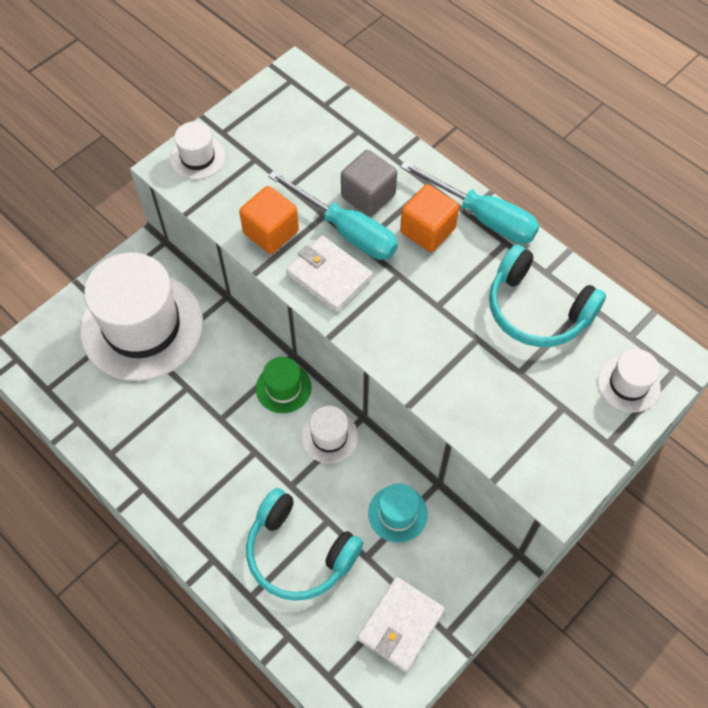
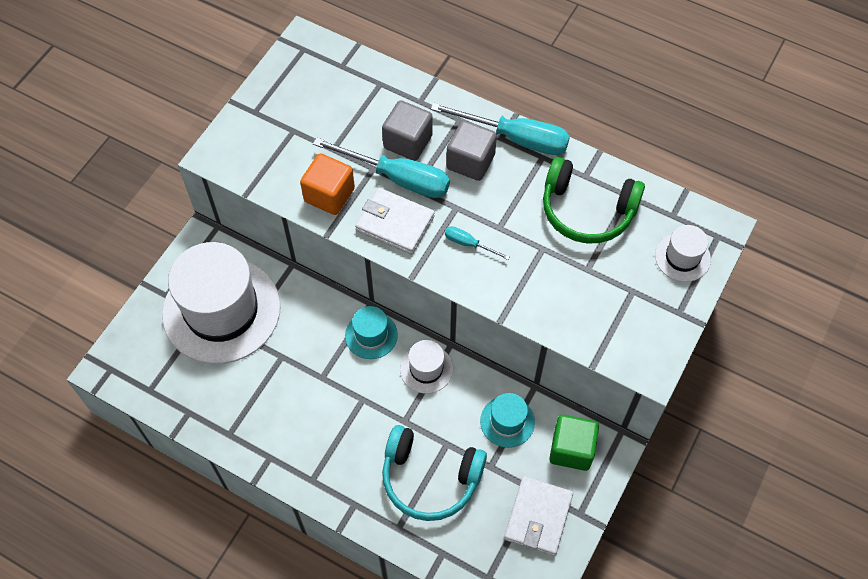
camera: 15 degrees left, 0 degrees up
white hat [170,122,225,180] -> none
green hat [256,357,312,413] -> turquoise hat [345,306,398,359]
orange cube [400,184,459,252] -> grey cube [446,120,497,181]
turquoise headphones [489,245,606,347] -> green headphones [543,157,645,244]
none -> turquoise screwdriver [445,226,510,260]
none -> green cube [549,415,599,471]

